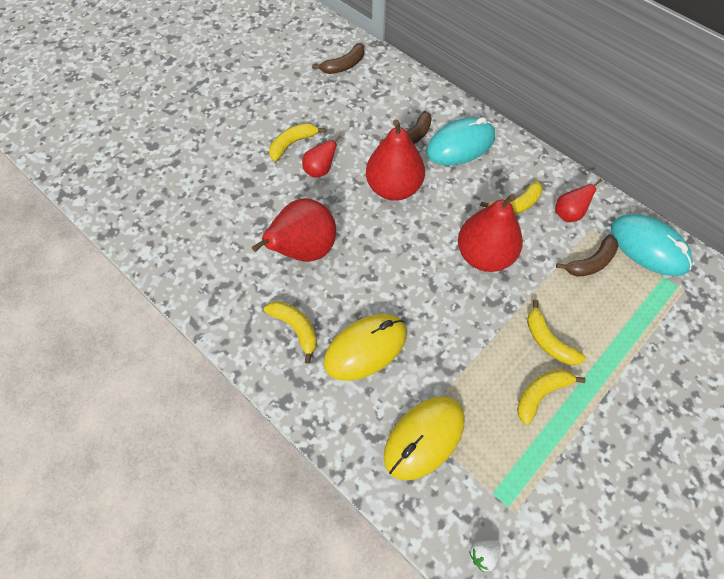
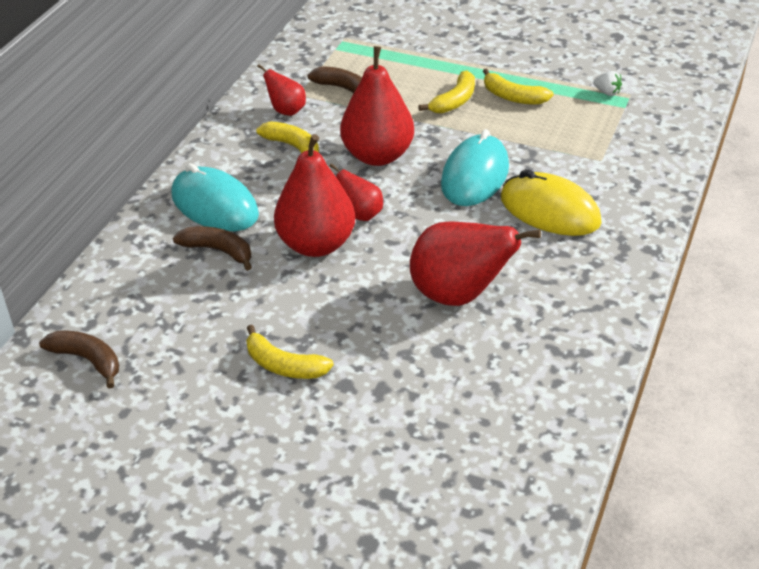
camera: 110 degrees left, 20 degrees down
yellow banana [264,301,317,364] -> none
red pear [302,136,342,178] -> red pear moved to [330,163,383,221]
yellow mouse [384,396,465,481] -> none
white strawberry [469,540,501,572] -> white strawberry moved to [593,71,622,96]
turquoise mouse [611,214,693,276] -> turquoise mouse moved to [441,129,509,206]

